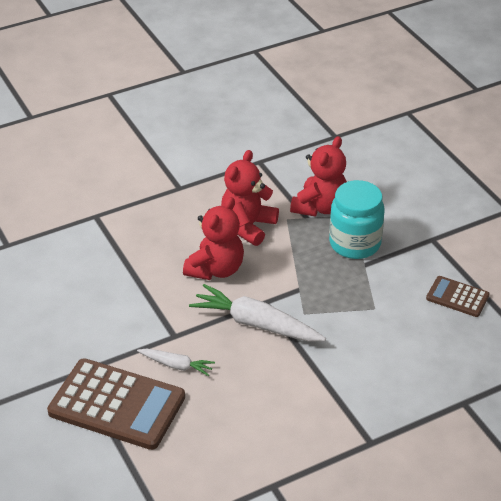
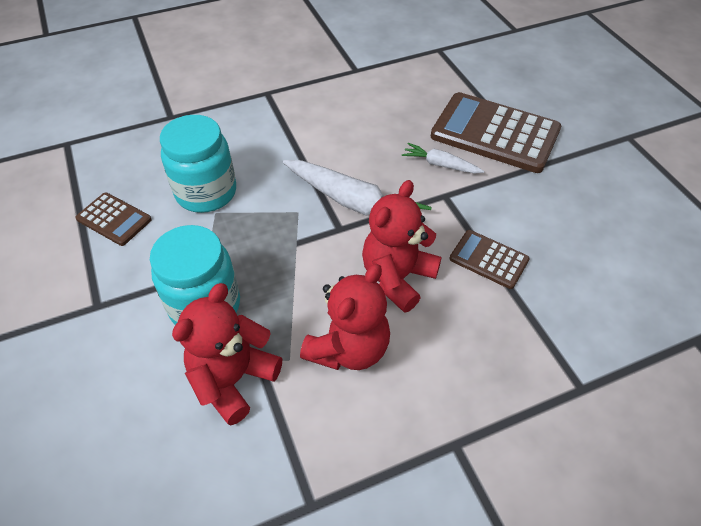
camera: 175 degrees left, 10 degrees up
none -> turquoise jar [160,115,236,213]
none -> brown calculator [449,230,530,289]

